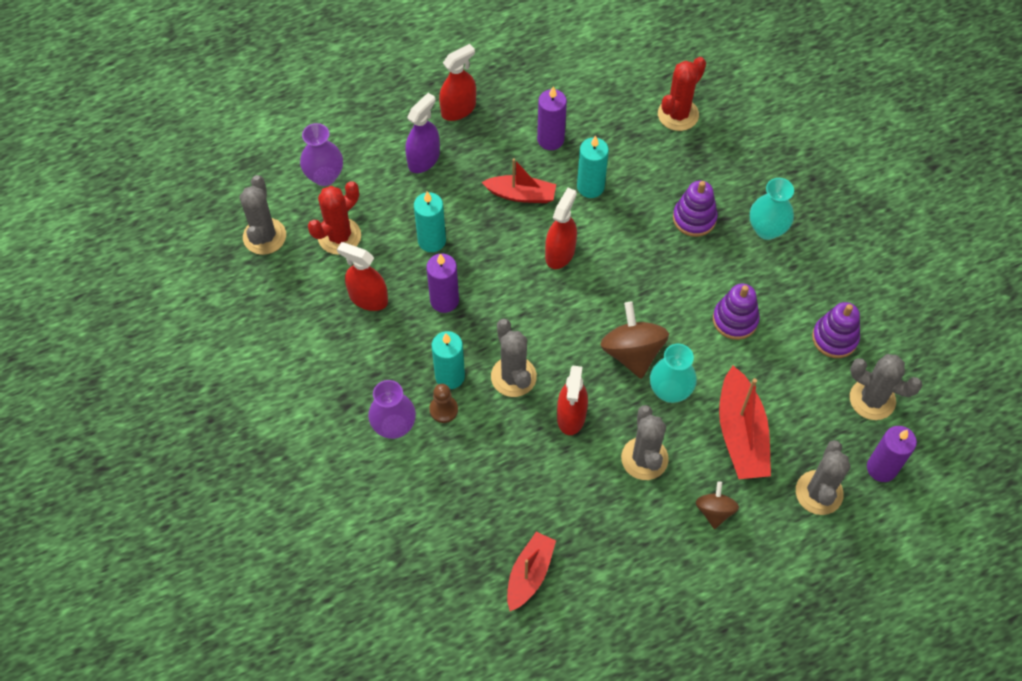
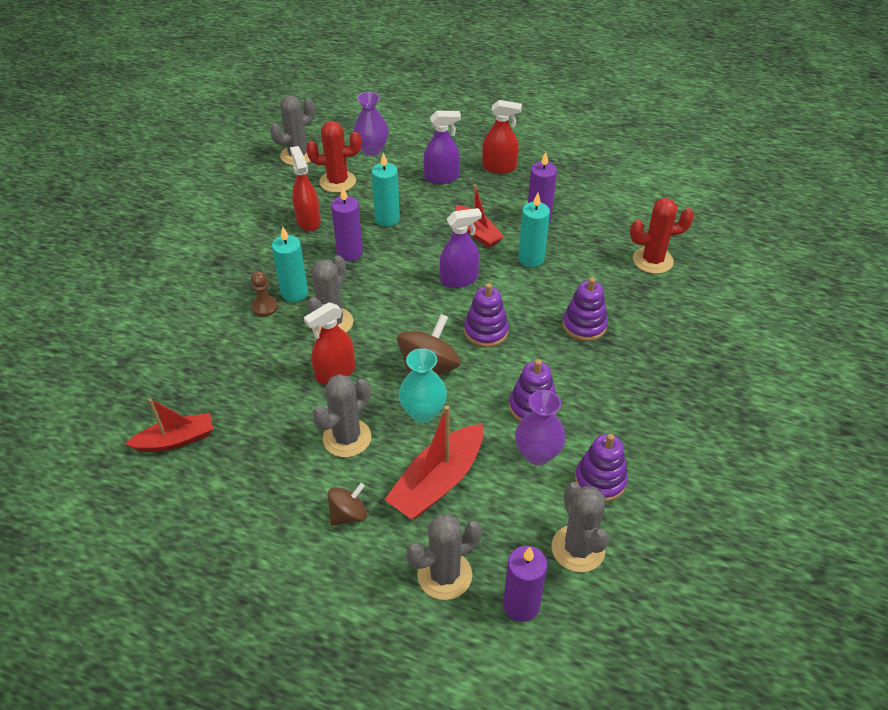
camera: 45 degrees right, 15 degrees down
purple vase [368,380,416,439] -> purple vase moved to [515,390,566,465]
red spray bottle [545,188,577,269] -> purple spray bottle [439,208,482,288]
turquoise vase [750,178,794,240] -> none
none -> purple stacking toy [464,283,509,347]

